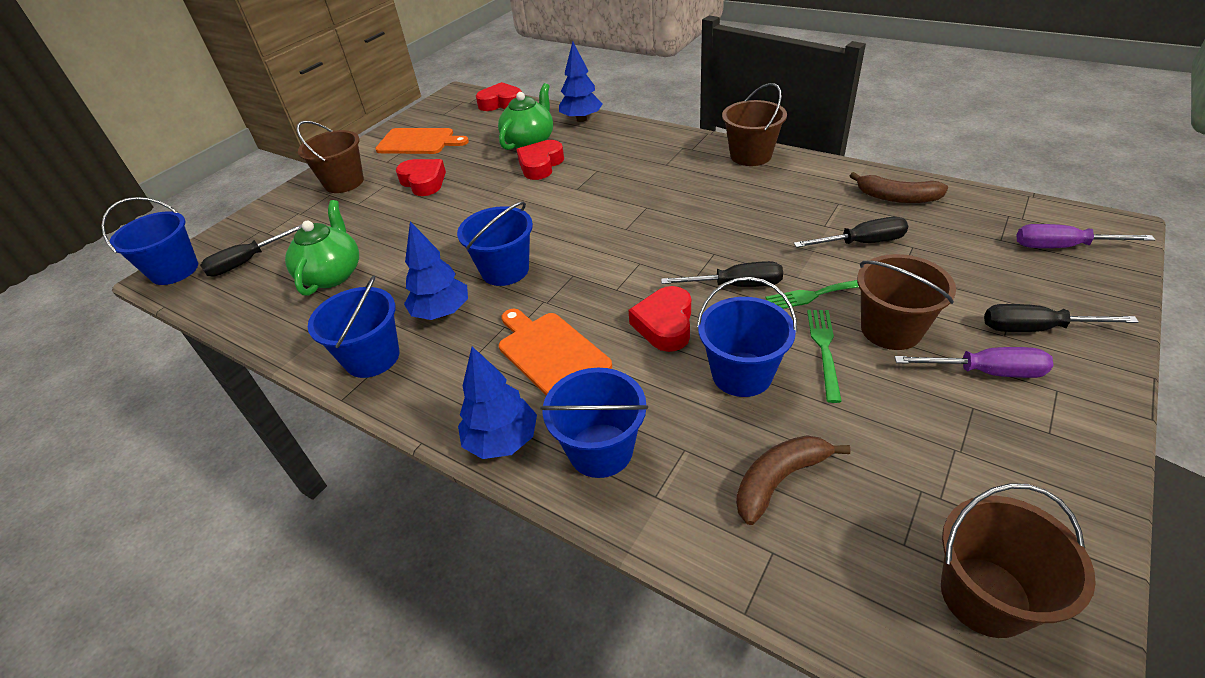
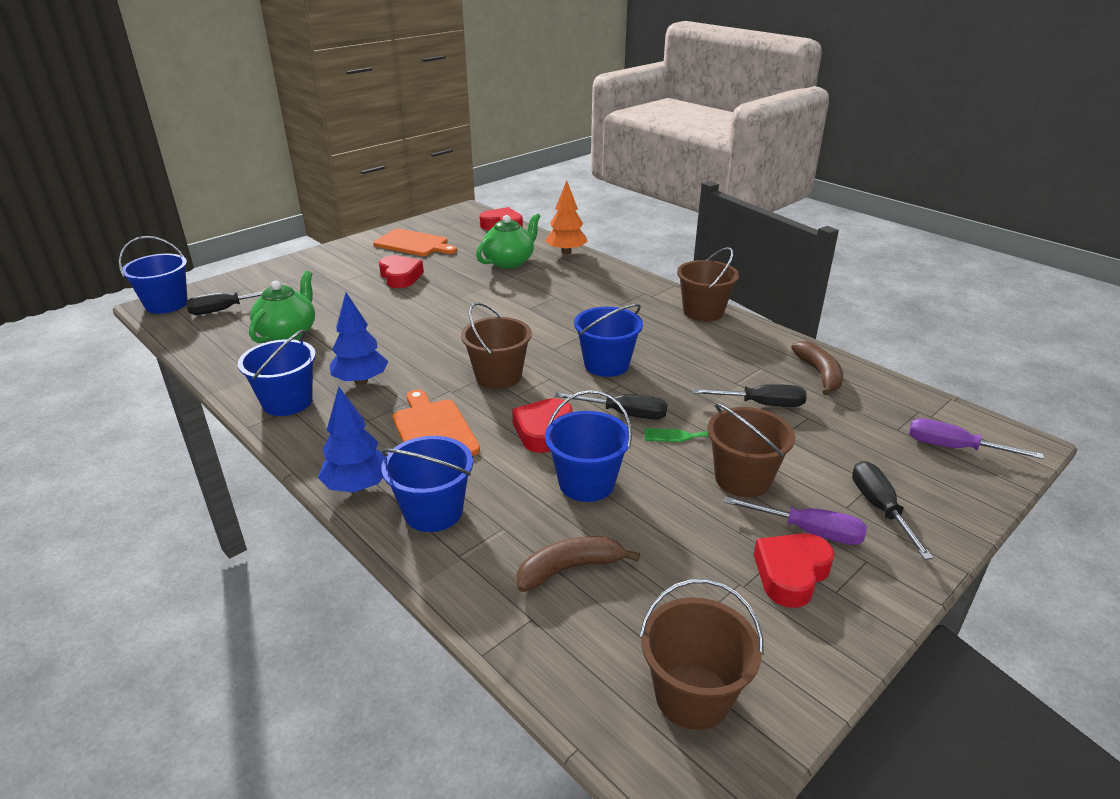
camera: 10 degrees right, 10 degrees down
brown bucket [296,121,364,193] -> brown bucket moved to [461,302,532,389]
blue bucket [457,201,533,286] -> blue bucket moved to [574,304,643,377]
red heart [516,140,564,180] -> red heart moved to [754,533,835,608]
blue tree [559,42,603,122] -> orange tree [545,180,588,255]
green fork [807,310,842,403] -> none
brown banana [850,172,948,203] -> brown banana turned 135 degrees counterclockwise [791,341,843,396]
black screwdriver [984,304,1139,332] -> black screwdriver turned 60 degrees clockwise [852,461,933,560]

